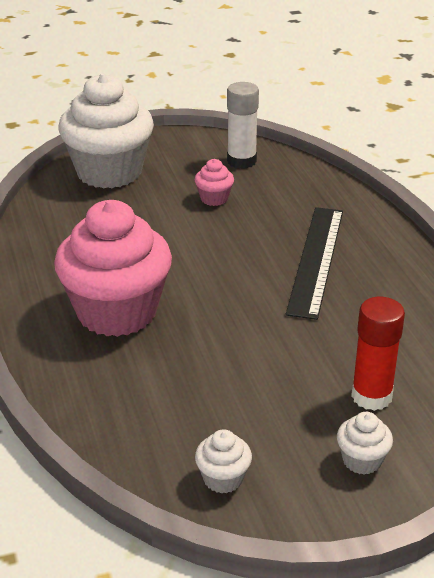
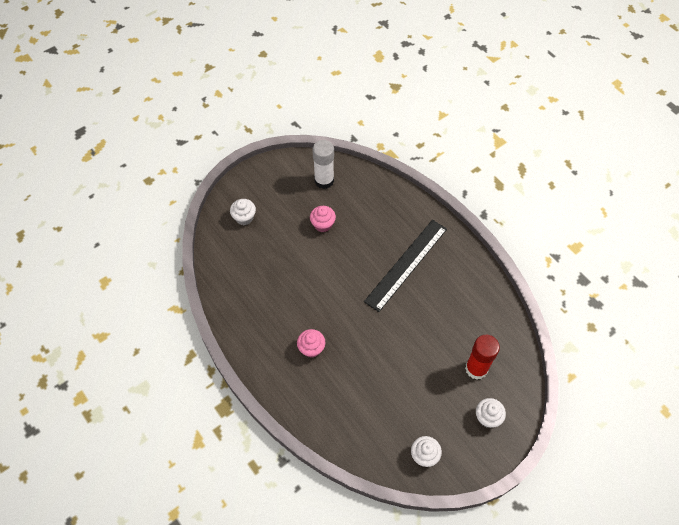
camera: 20 degrees left, 25 degrees up
pink cupcake [54,200,172,337] -> pink cupcake [297,329,325,358], size x0.41
white cupcake [59,73,154,189] -> white cupcake [230,199,256,225], size x0.41
black ruler [286,207,343,320] -> black ruler turned 45 degrees clockwise [364,220,447,312]

